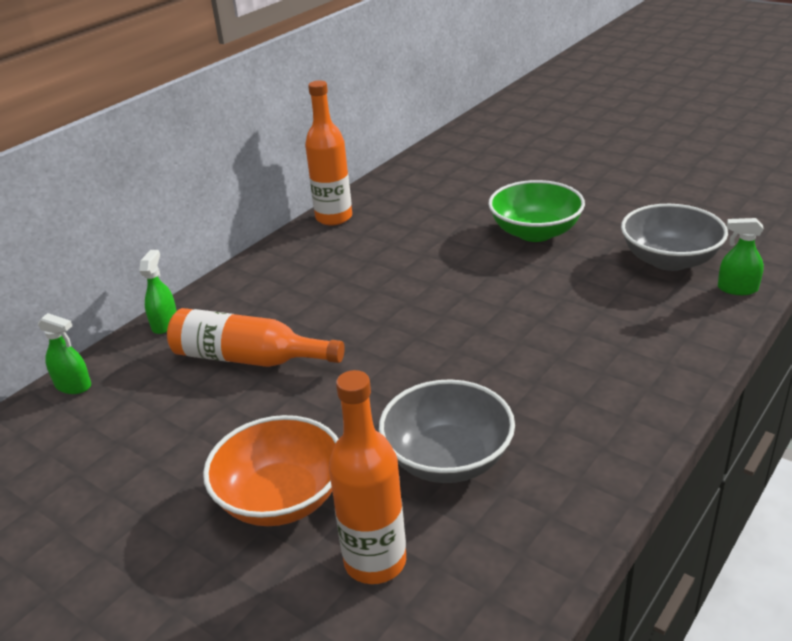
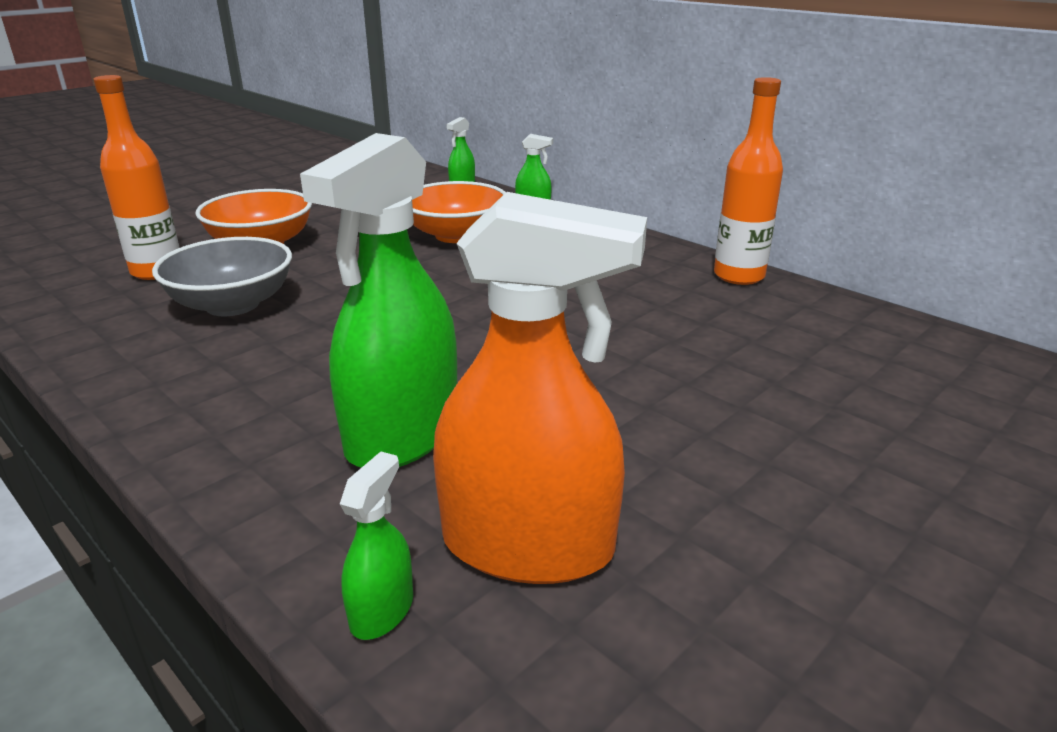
camera: 95 degrees right, 5 degrees down
orange bottle [167,308,345,367] -> orange bowl [412,181,506,243]
green bowl [488,180,585,242] -> none
grey bowl [621,204,728,271] -> orange spray bottle [433,192,647,584]
none -> green spray bottle [300,133,457,468]

